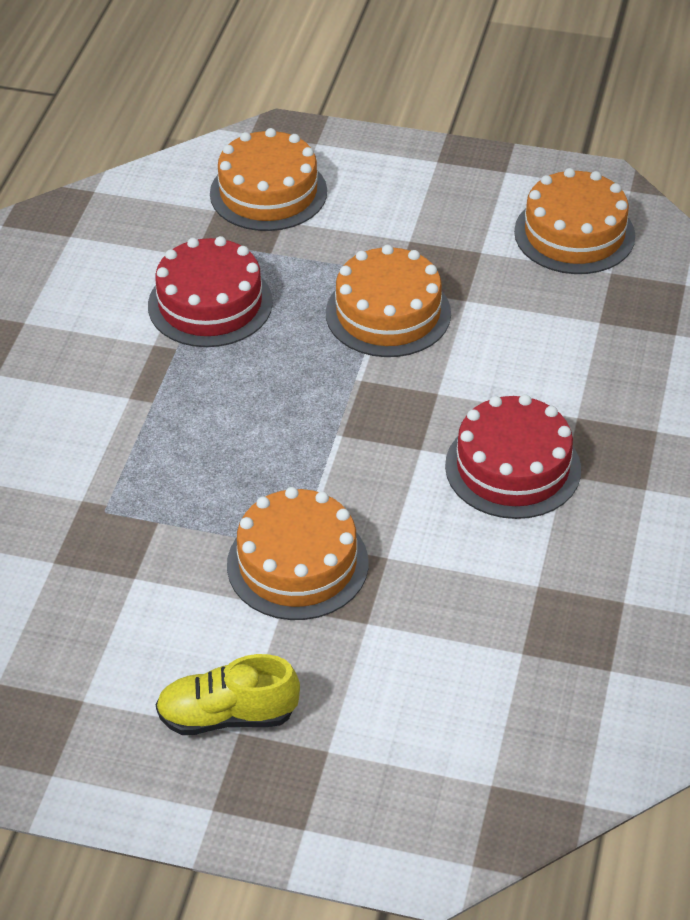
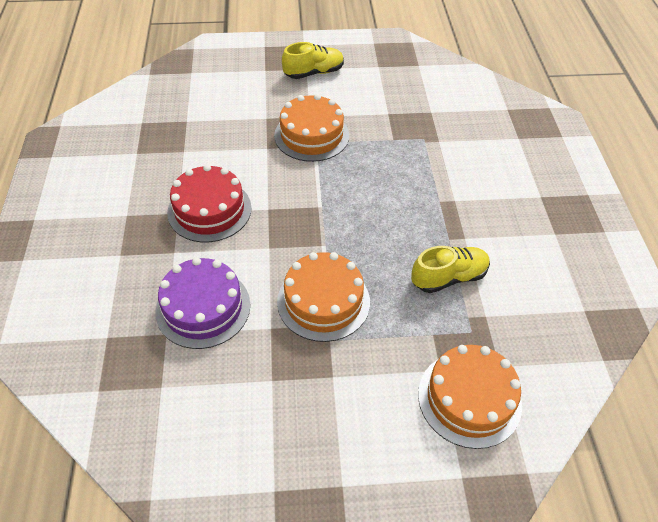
camera: 160 degrees right, 5 degrees up
red cake [148,236,273,347] -> yellow shoe [411,246,490,293]
orange cake [514,168,635,274] -> none
none -> purple cake [155,257,250,349]

